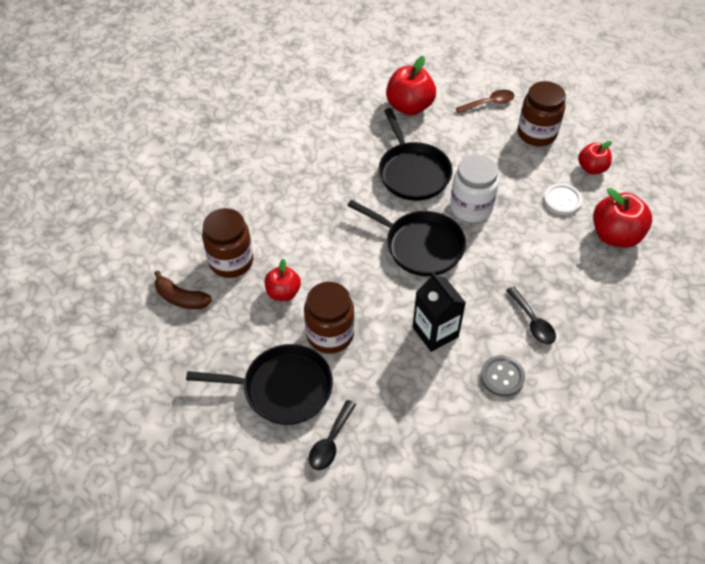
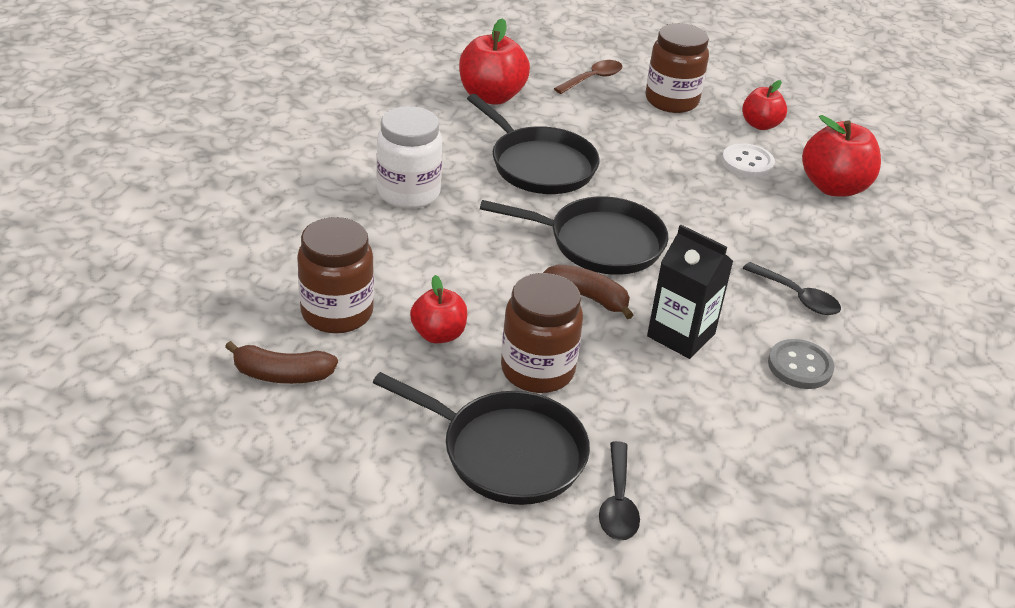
camera: 25 degrees left, 15 degrees down
black pan [186,344,333,425] -> black pan turned 45 degrees clockwise [373,372,590,505]
white jar [450,155,499,223] -> white jar moved to [376,106,442,209]
none -> brown banana [543,264,633,319]

